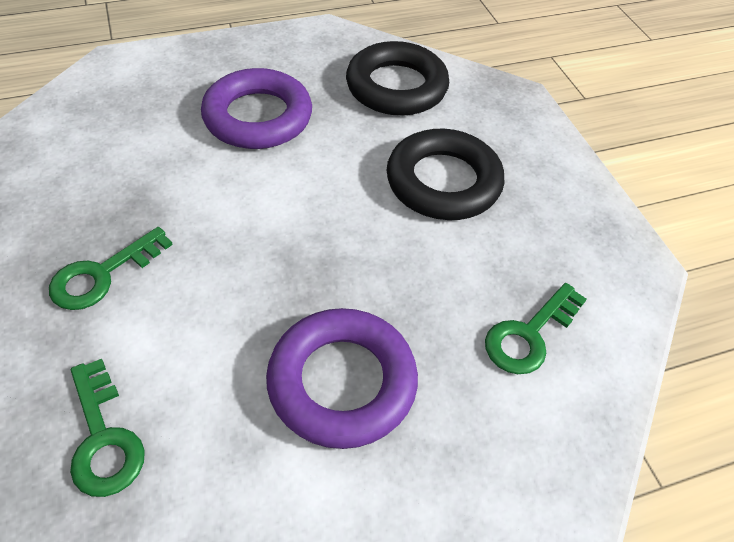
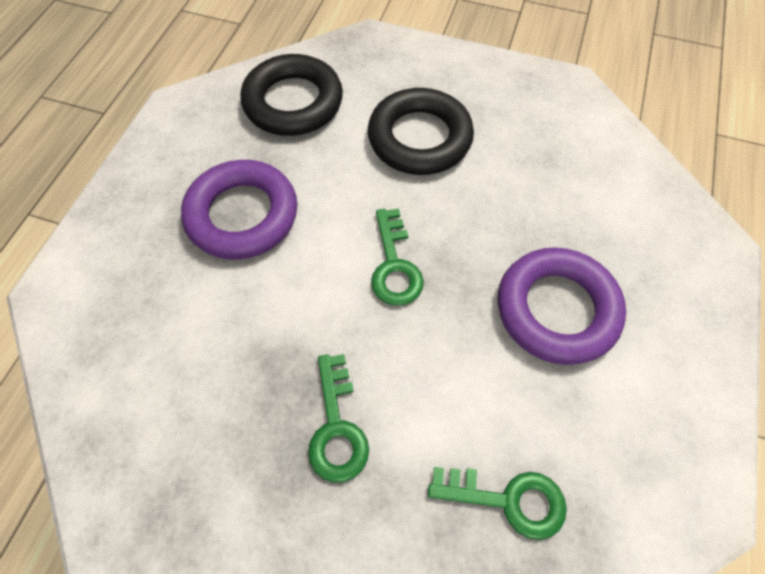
camera: 50 degrees left, 10 degrees up
green key [485,283,587,374] -> green key moved to [371,208,424,305]

